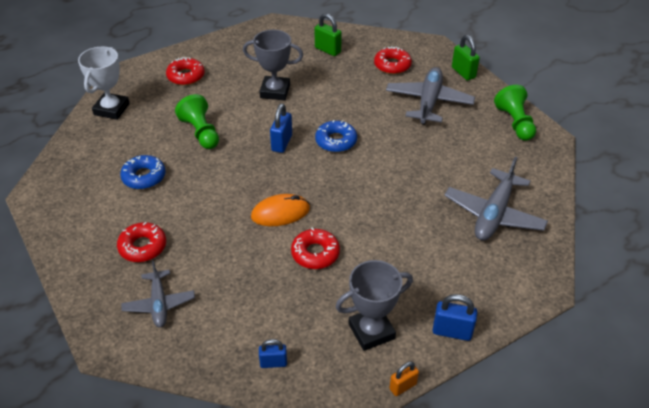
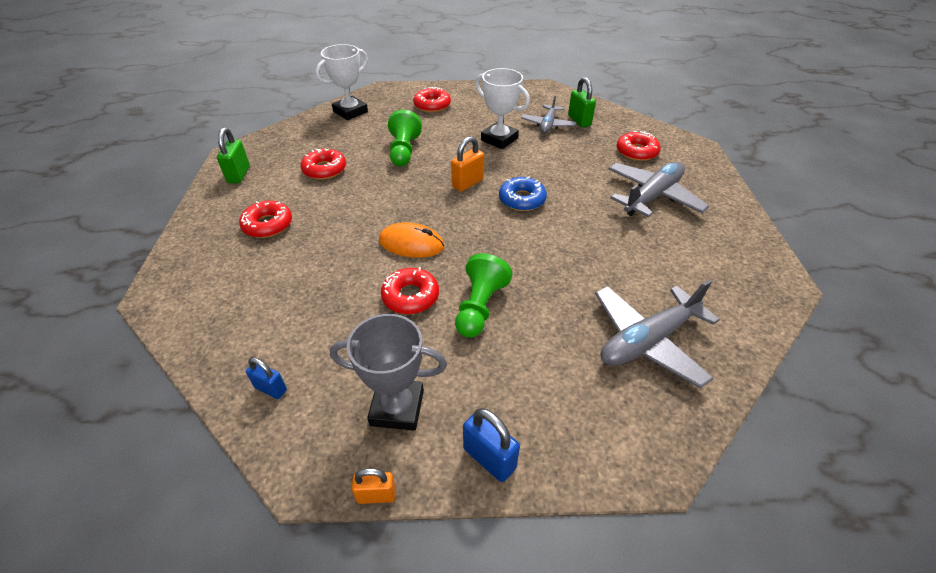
camera: 30 degrees right, 0 degrees up
blue donut [120,155,166,189] -> red donut [301,149,346,179]
grey plane [121,261,195,327] -> grey plane moved to [521,95,577,134]
grey trophy [243,30,303,100] -> white trophy [475,68,530,149]
blue padlock [270,104,292,153] -> orange padlock [451,136,484,192]
green padlock [452,35,480,81] -> green padlock moved to [217,127,250,183]
green pawn [494,85,536,141] -> green pawn moved to [455,253,512,337]

